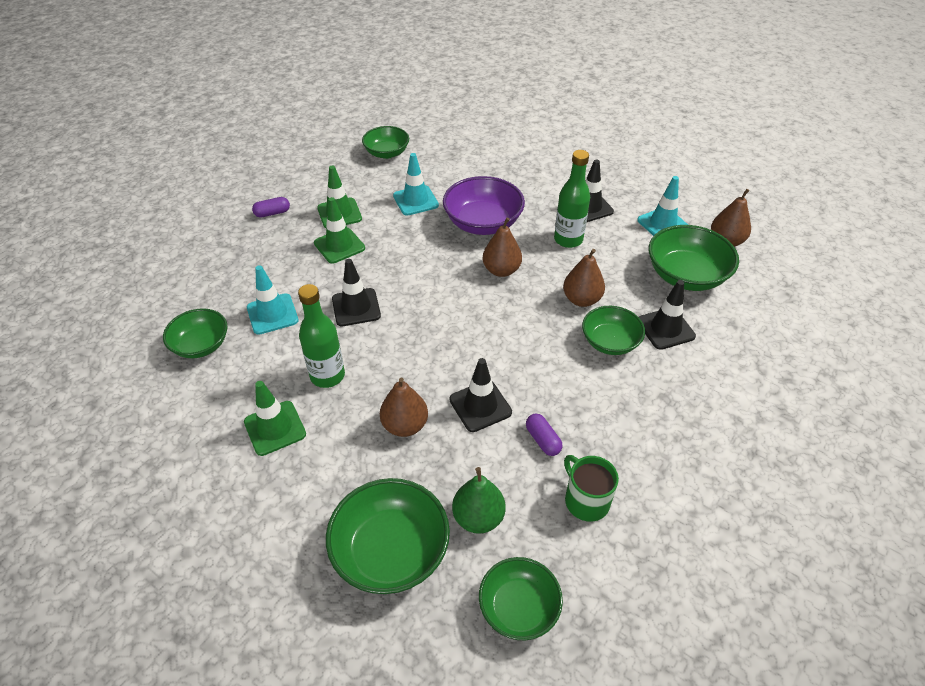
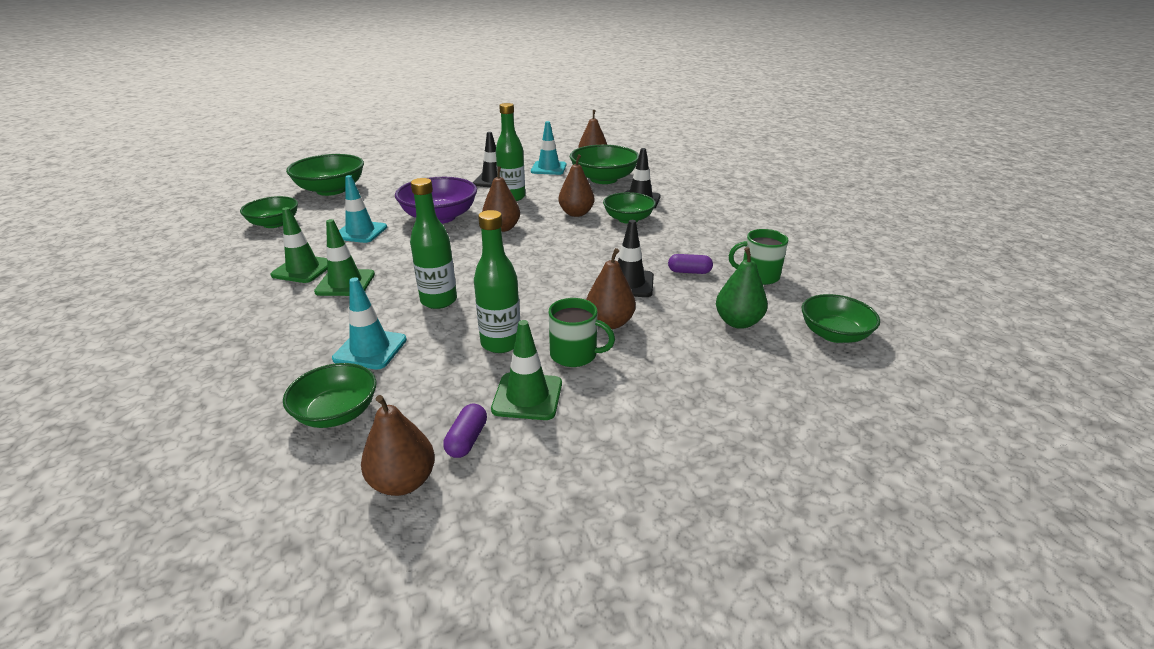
camera: 55 degrees left, 15 degrees down
purple capsule [252,197,290,217] -> purple capsule moved to [443,404,487,458]
green bowl [326,478,450,594] -> green bowl moved to [286,154,364,196]
black traffic cone [332,259,381,326] -> green bottle [410,178,457,309]
none -> brown pear [361,395,435,496]
none -> green mug [549,298,615,367]

